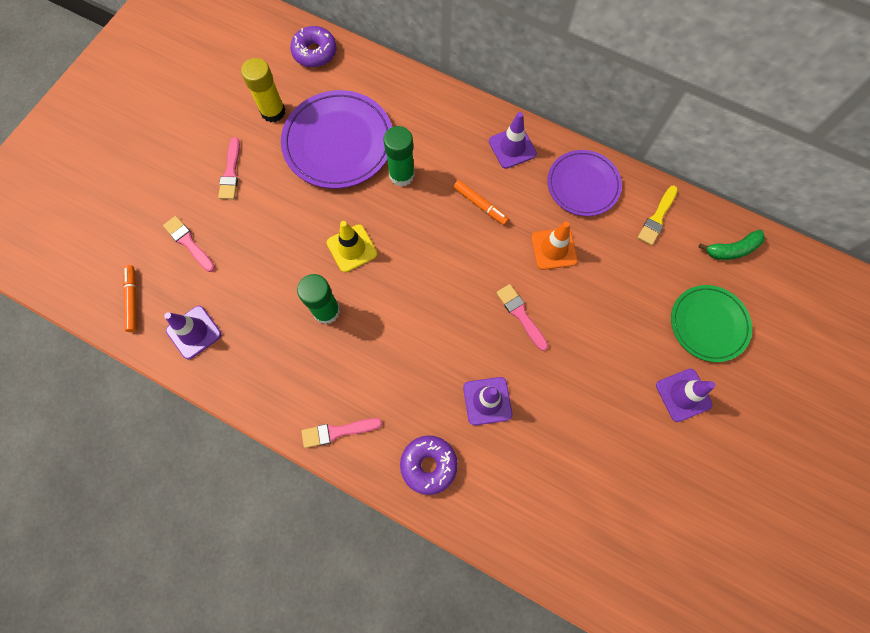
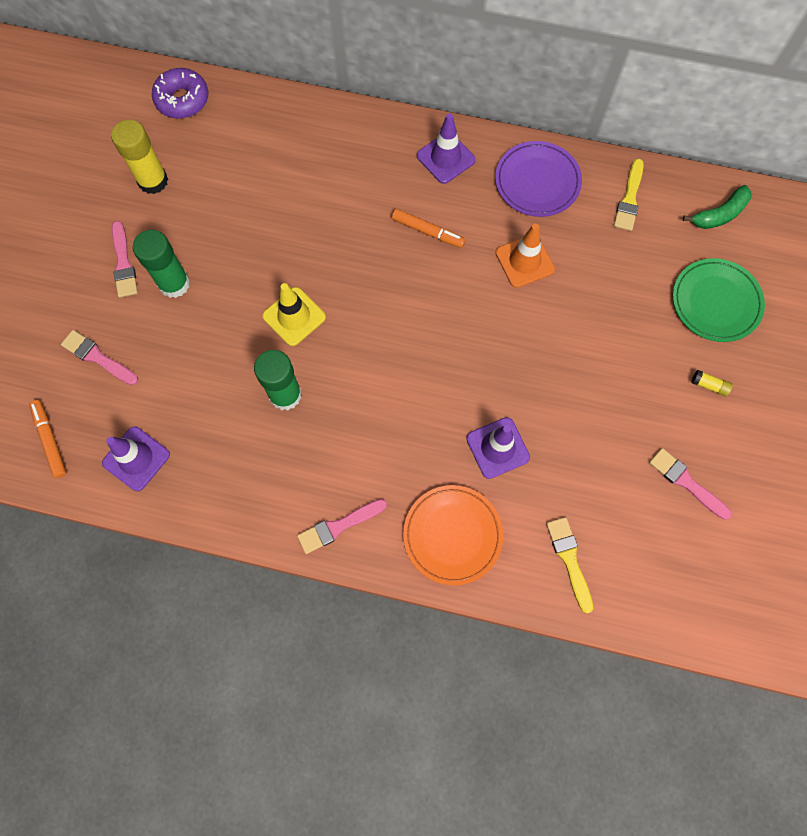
camera: 15 degrees left, 0 degrees up
purple plate [281,90,392,189] -> none
green glue stick [383,126,415,187] -> green glue stick moved to [133,230,190,298]
purple donut [400,435,458,495] -> orange plate [403,485,503,585]
pink brush [496,284,548,351] -> pink brush moved to [649,448,732,520]
purple traffic cone [656,369,715,422] -> yellow glue stick [692,370,733,397]
none -> yellow brush [546,517,593,613]

